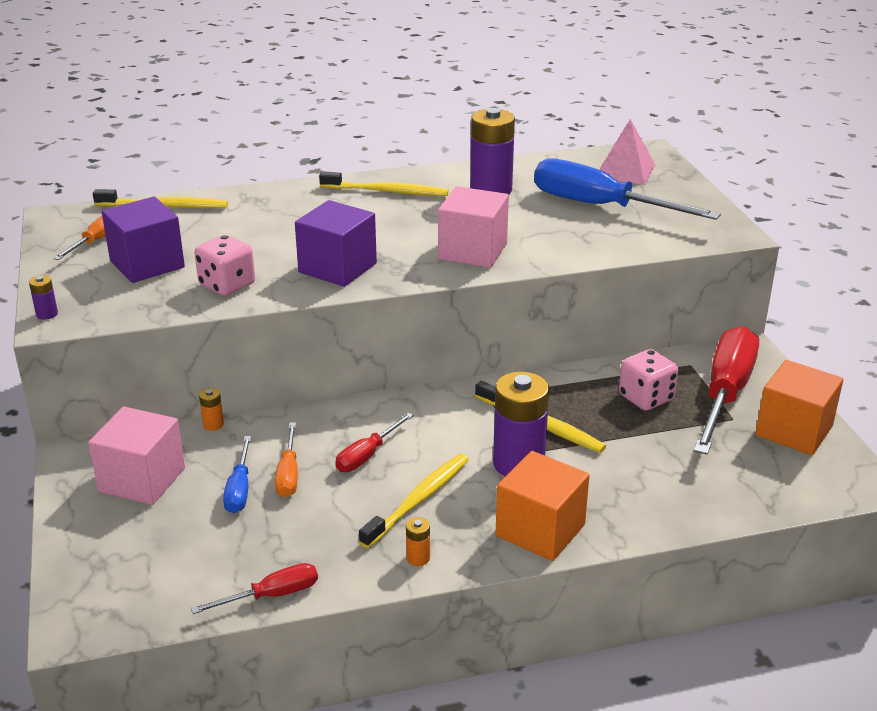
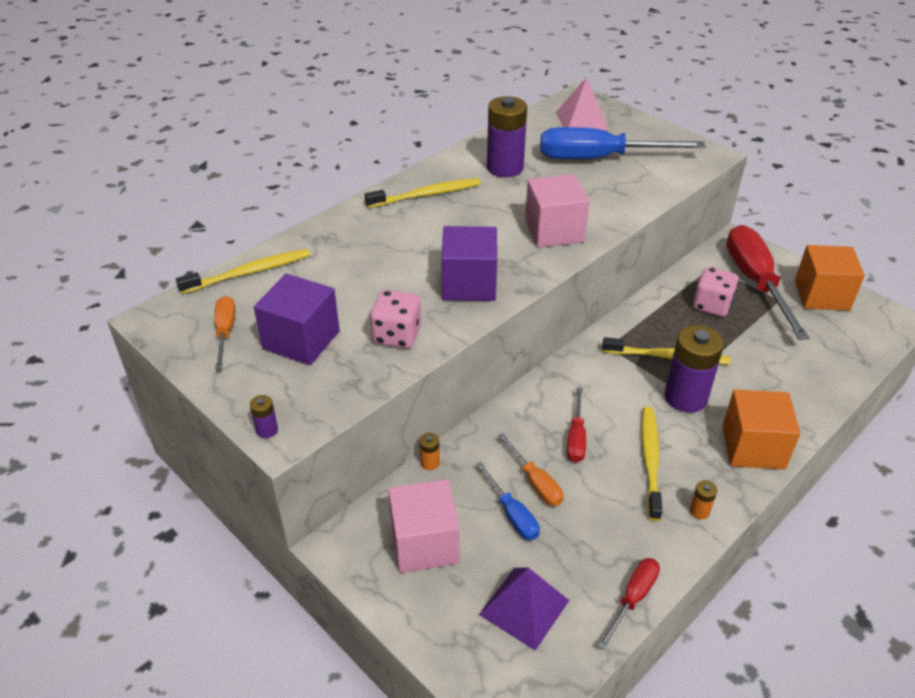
camera: 30 degrees left, 10 degrees up
none -> purple pyramid [479,568,569,650]

